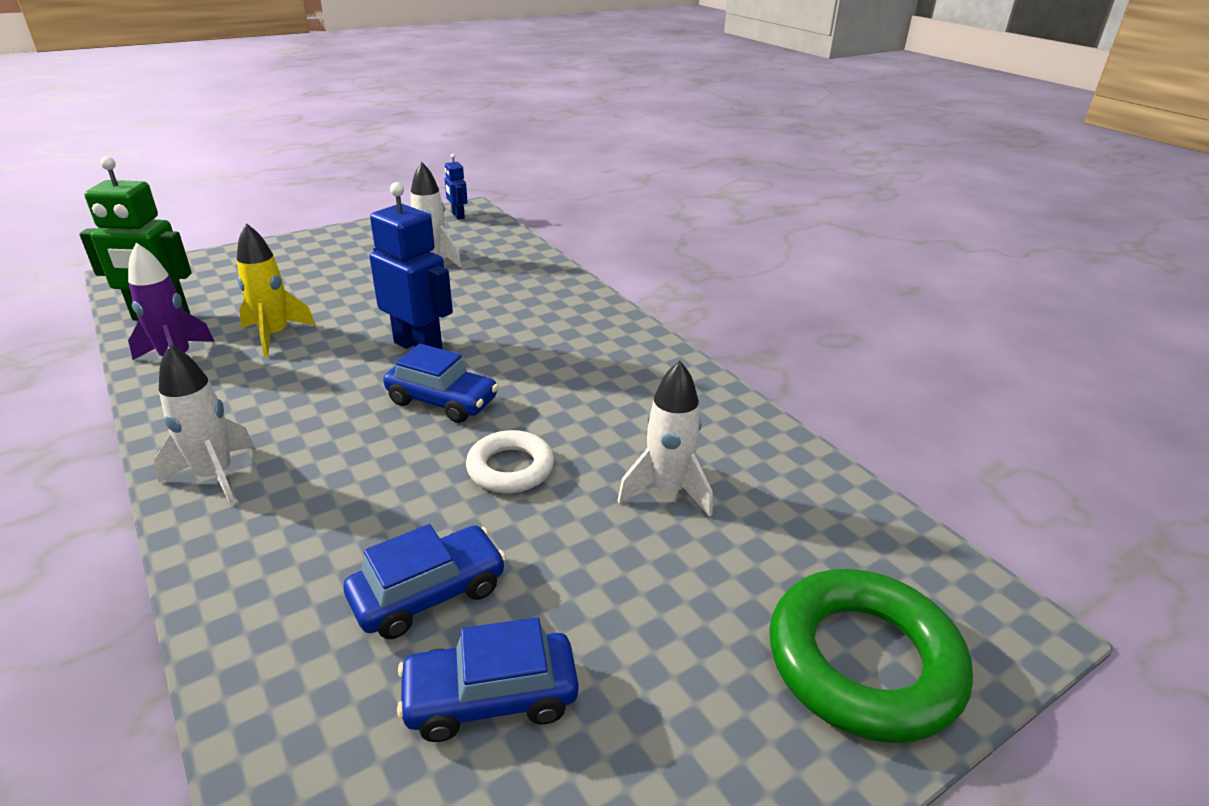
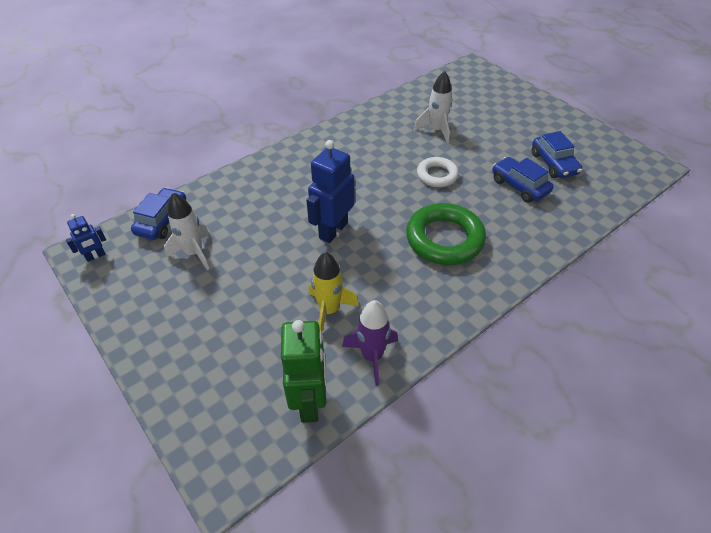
camera: 95 degrees left, 15 degrees up
white rocket [154,344,255,506] -> none
blue car [383,344,499,423] -> blue car moved to [131,187,186,240]
green ring [769,569,973,743] -> green ring moved to [406,203,486,265]

